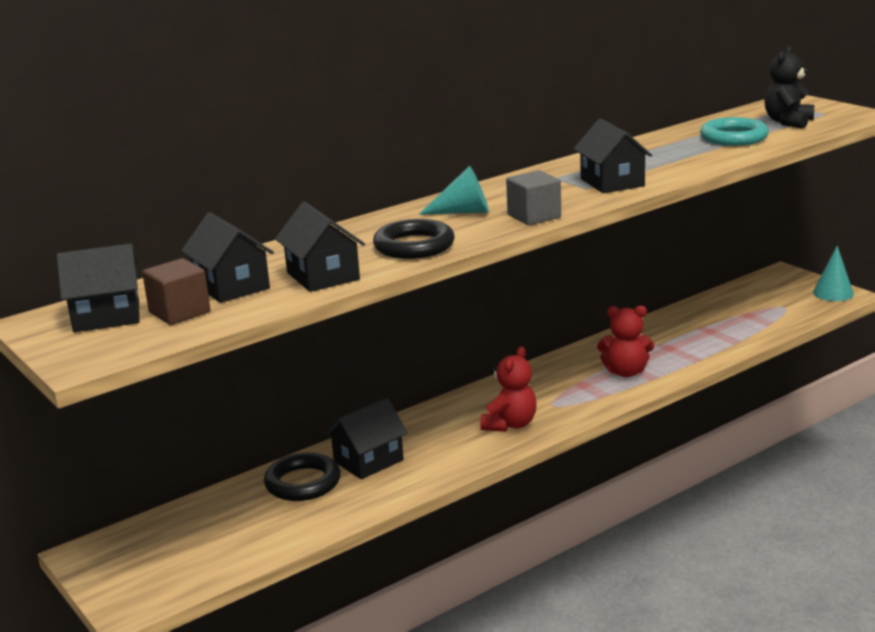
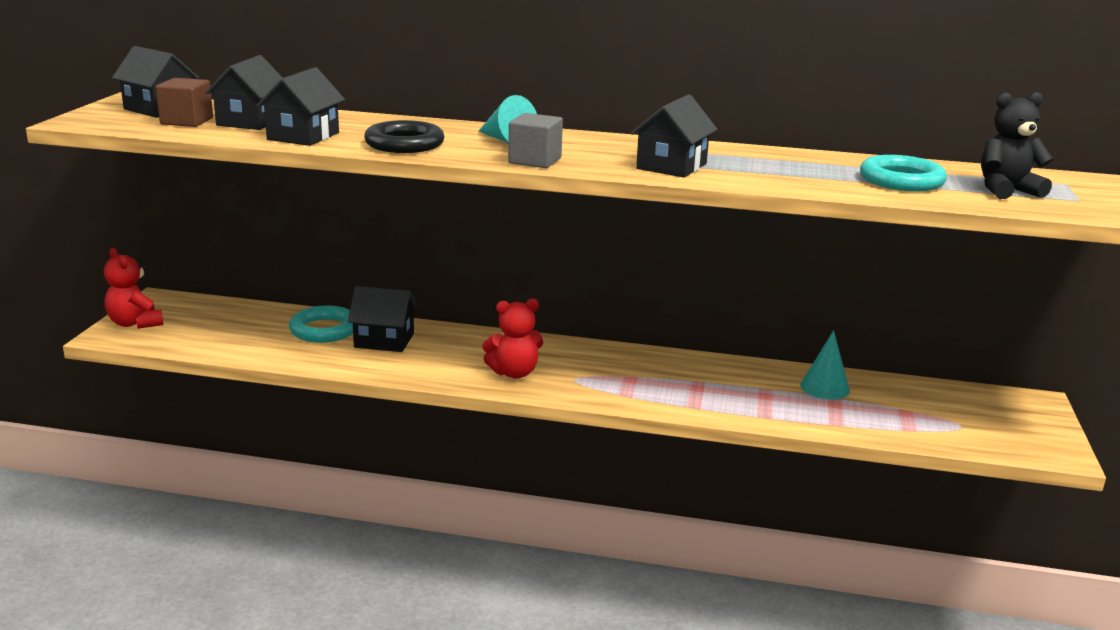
camera: 45 degrees right, 0 degrees up
black ring [264,453,341,501] -> turquoise ring [289,306,353,343]
red teddy bear [597,305,654,377] -> red teddy bear moved to [104,248,164,329]
turquoise cone [813,246,854,301] -> turquoise cone moved to [800,330,850,400]

